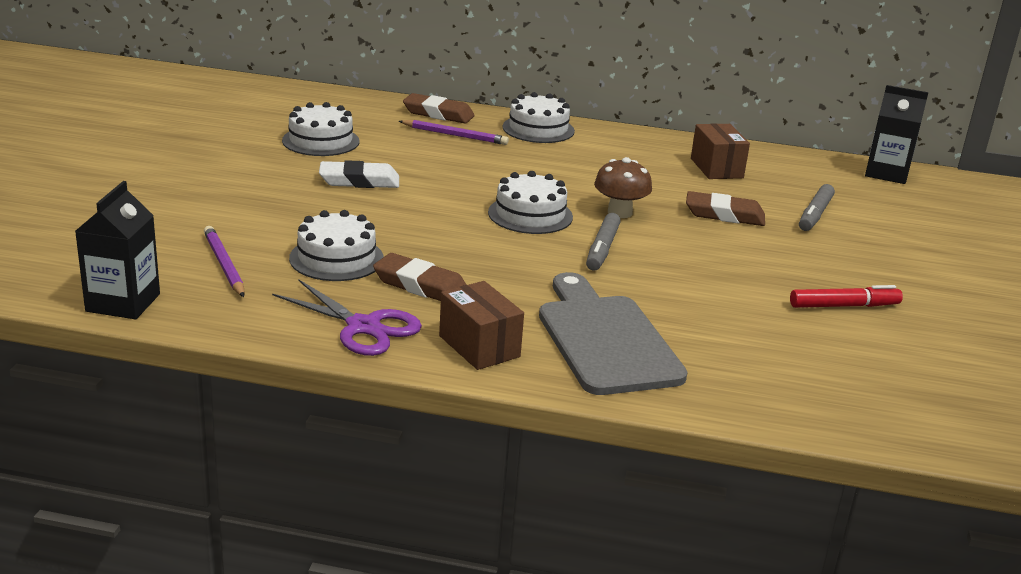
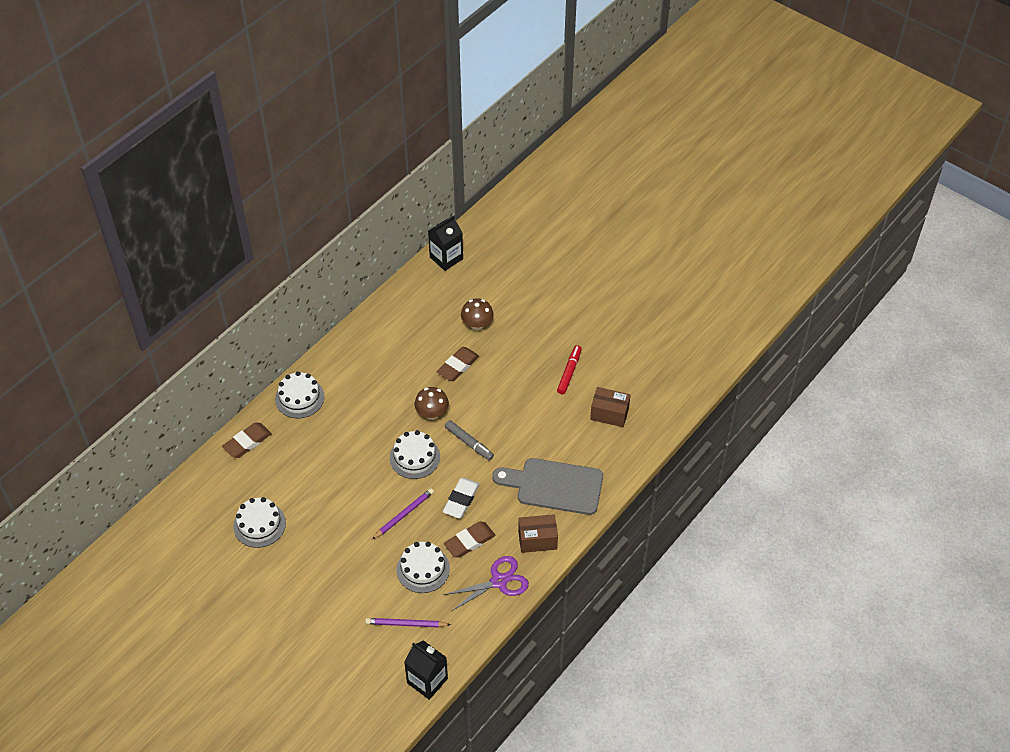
camera: 60 degrees left, 25 degrees up
white eraser [319,160,399,188] -> white eraser moved to [443,477,480,518]
purple pencil [399,120,509,145] -> purple pencil moved to [372,488,434,539]
brown box [691,123,750,179] -> brown box moved to [590,387,630,427]
grey marker [799,184,835,231] -> brown mushroom [461,298,494,331]

